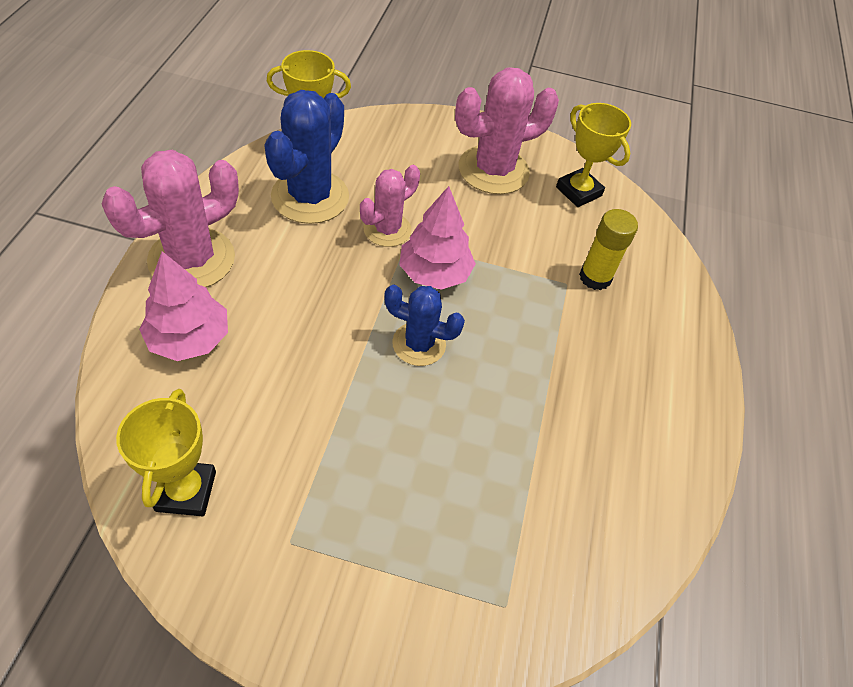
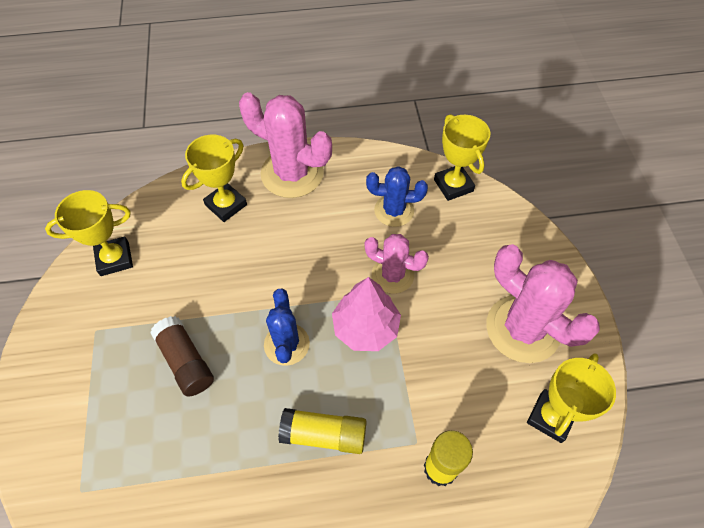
camera: 75 degrees right, 5 degrees up
pink tree [139,251,228,361] -> yellow trophy [181,135,247,222]
blue cactus [264,90,349,224] -> blue cactus [366,166,428,227], size x0.61
none -> brown glue stick [150,316,214,397]
none -> yellow glue stick [278,408,367,454]

